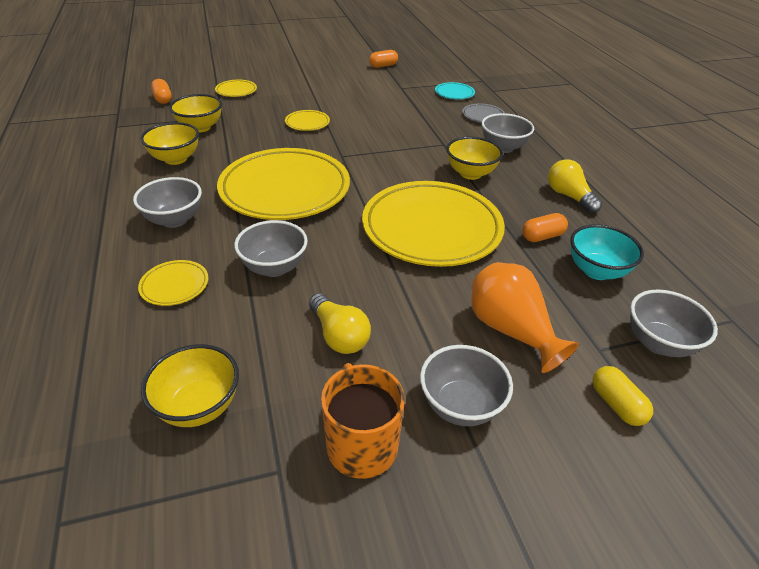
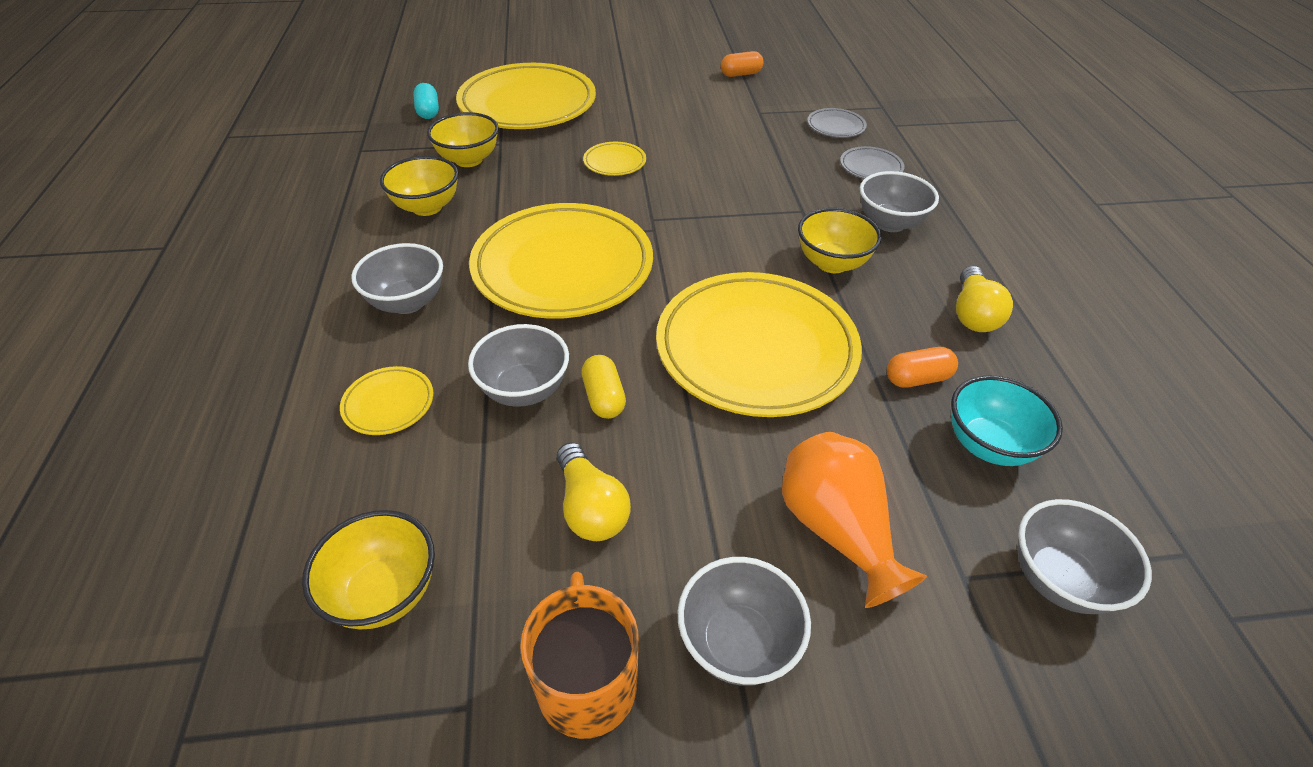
camera: 10 degrees right, 5 degrees up
orange capsule [151,79,172,104] -> turquoise capsule [413,83,439,119]
yellow plate [215,80,257,97] -> yellow plate [456,63,596,129], size x2.42
turquoise plate [435,82,475,99] -> grey plate [807,108,867,138]
yellow light bulb [548,159,602,213] -> yellow light bulb turned 150 degrees counterclockwise [956,266,1013,332]
yellow capsule [592,366,653,426] -> yellow capsule moved to [581,355,626,419]

